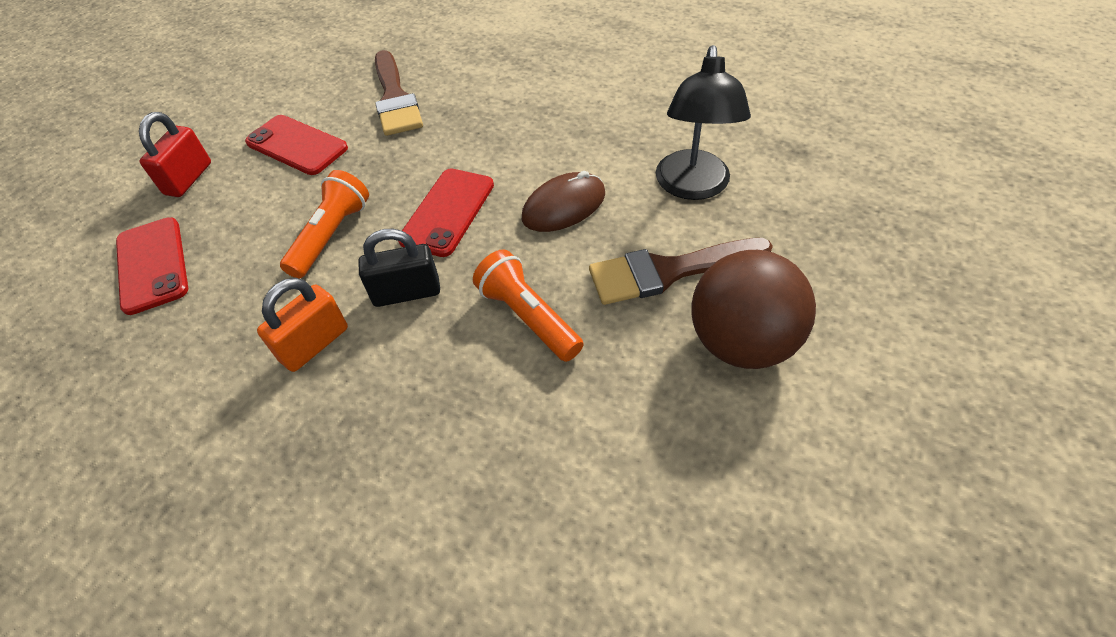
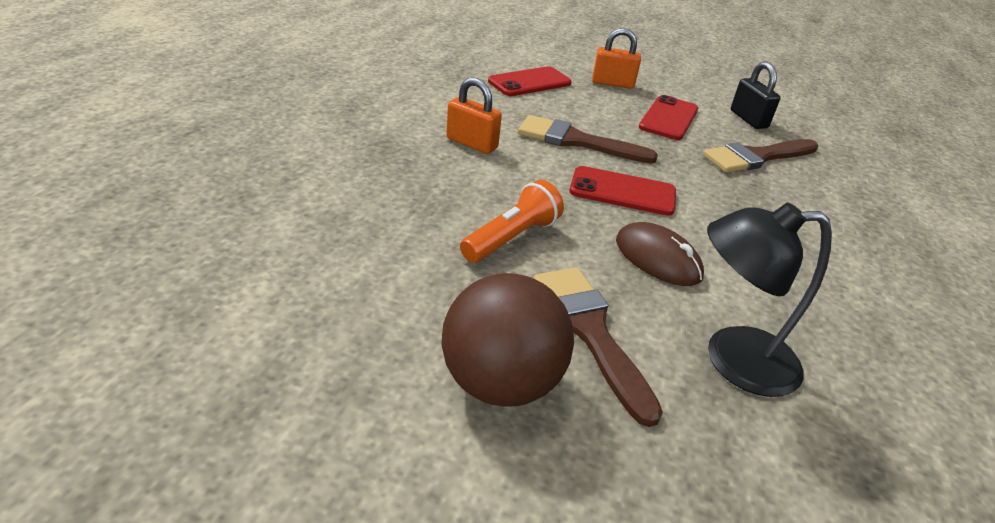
camera: 75 degrees right, 15 degrees down
red padlock [139,112,211,197] -> orange padlock [592,28,641,89]
orange flashlight [280,170,369,279] -> brown brush [518,115,658,163]
black padlock [358,229,440,307] -> black padlock moved to [731,61,781,129]

